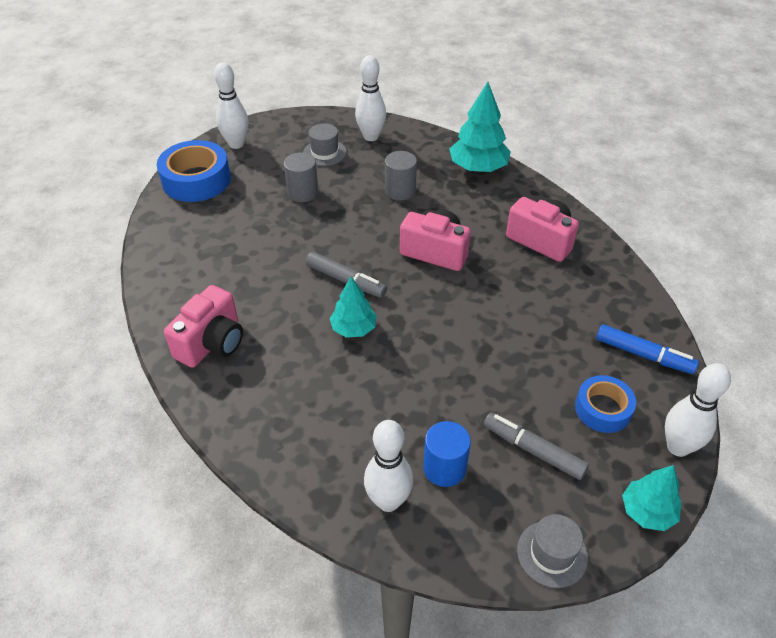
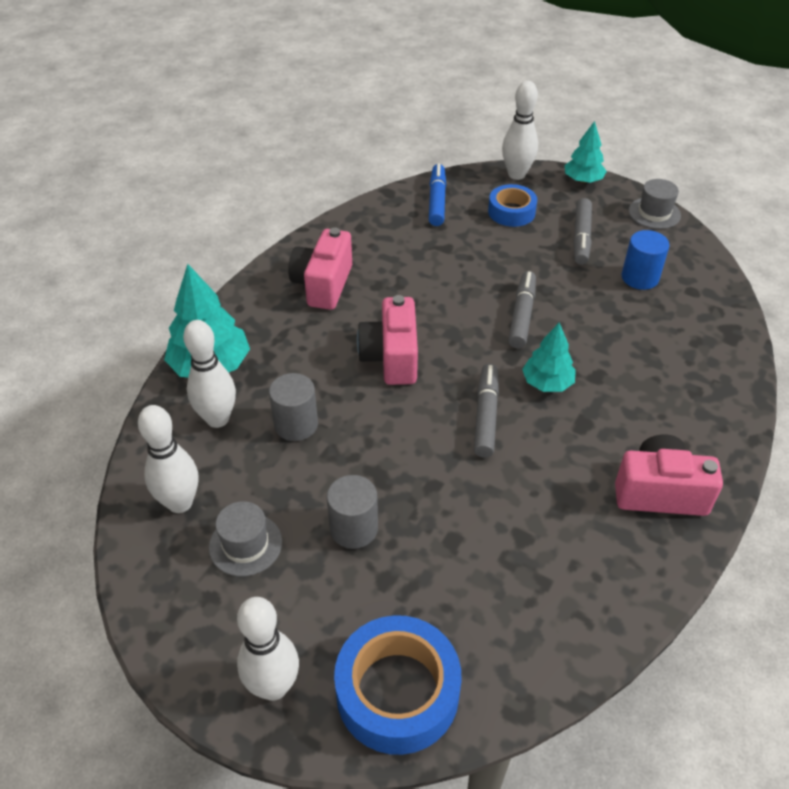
camera: 115 degrees left, 0 degrees up
white bowling pin [364,420,413,512] -> white bowling pin moved to [183,320,236,428]
none -> grey marker [508,271,536,348]

